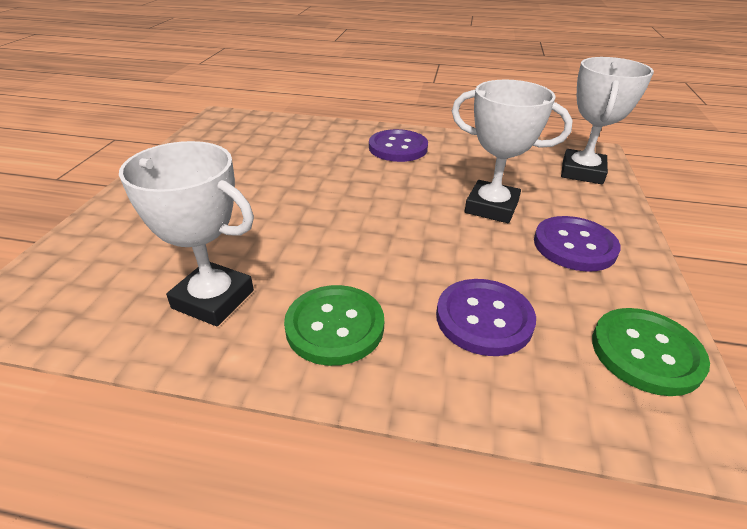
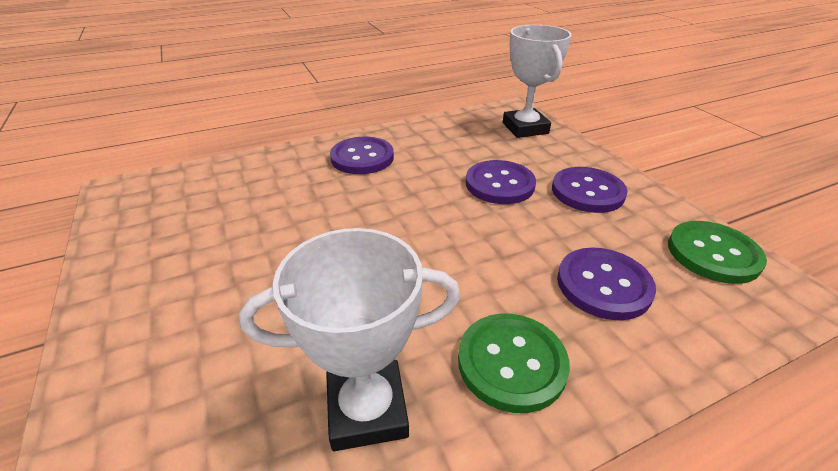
camera: 35 degrees left, 0 degrees up
white trophy [452,80,573,223] -> purple button [466,160,536,204]

